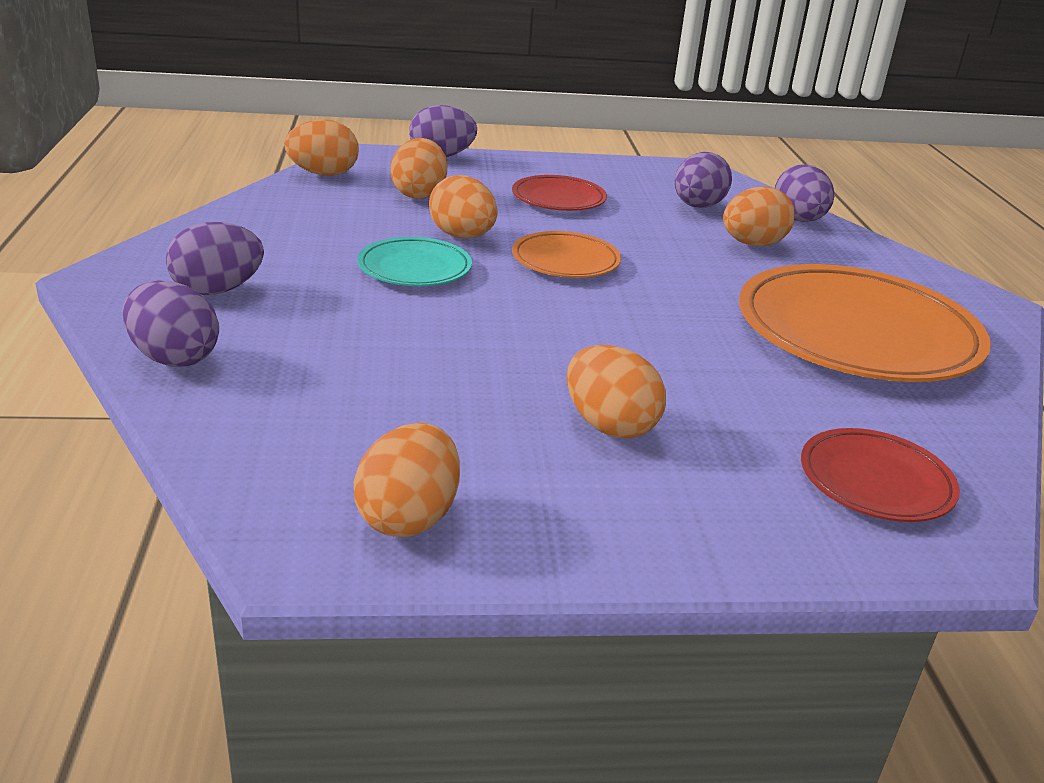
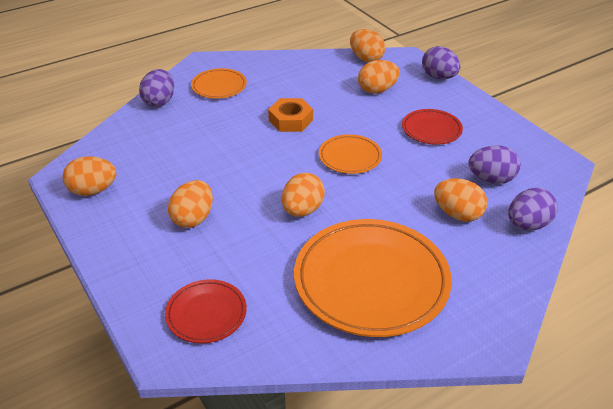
camera: 65 degrees right, 10 degrees up
purple egg [166,222,264,295] -> orange plate [191,68,247,99]
turquoise plate [357,237,472,286] -> orange nut [268,98,313,132]
orange egg [429,175,497,238] -> orange egg moved to [282,173,325,217]

